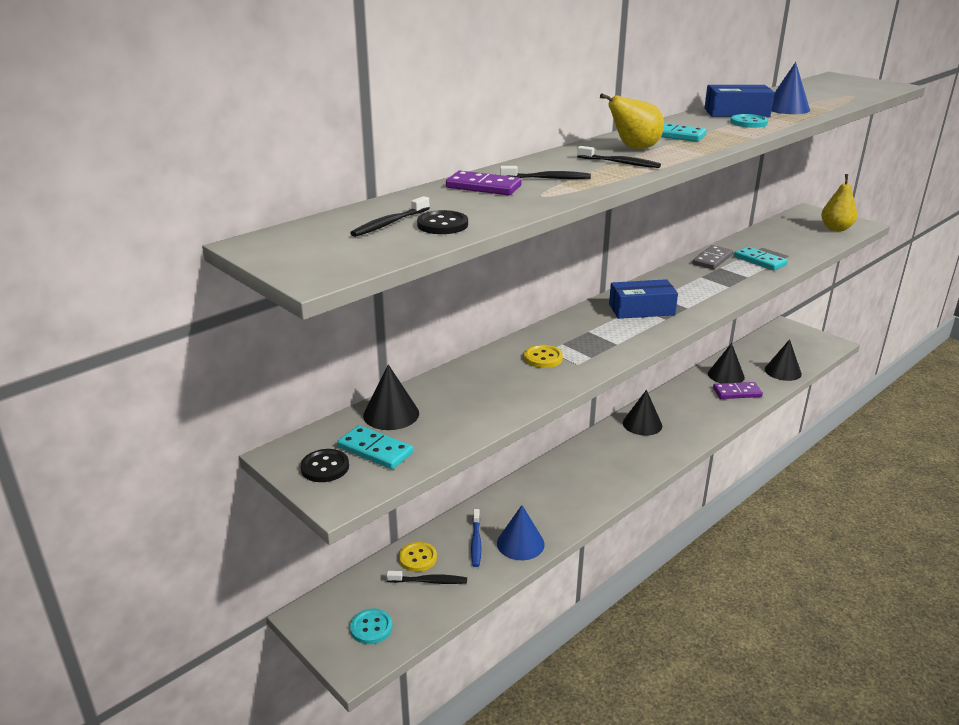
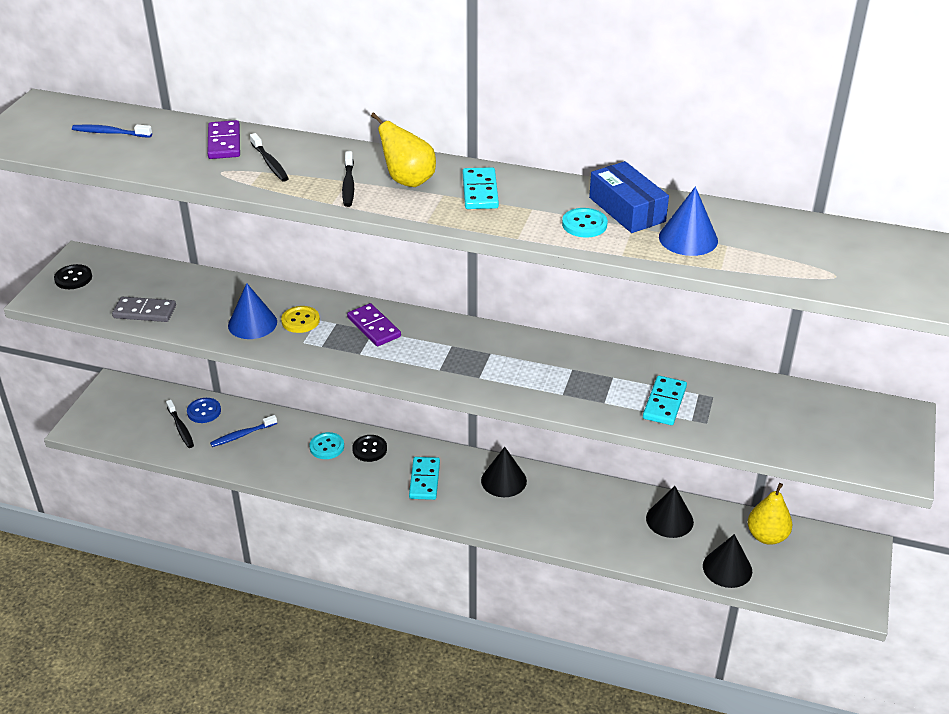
camera: 60 degrees right, 10 degrees up
turquoise domino [337,425,413,469] -> turquoise domino moved to [409,457,440,500]
black toothbrush [350,196,430,237] -> blue toothbrush [72,124,152,137]
turquoise button [350,609,392,644] -> turquoise button moved to [309,432,344,459]
black cone [363,364,419,430] -> none
yellow button [399,542,437,572] -> blue button [187,398,221,423]
black button [417,210,468,234] -> black button moved to [352,435,387,462]
blue cone [497,505,545,560] -> blue cone moved to [228,283,277,339]
blue box [609,279,678,319] -> none
grey domino [693,245,733,269] -> grey domino moved to [112,297,176,322]
purple domino [713,382,763,399] -> purple domino moved to [347,303,401,346]
yellow pear [821,174,857,232] -> yellow pear moved to [748,483,793,545]

